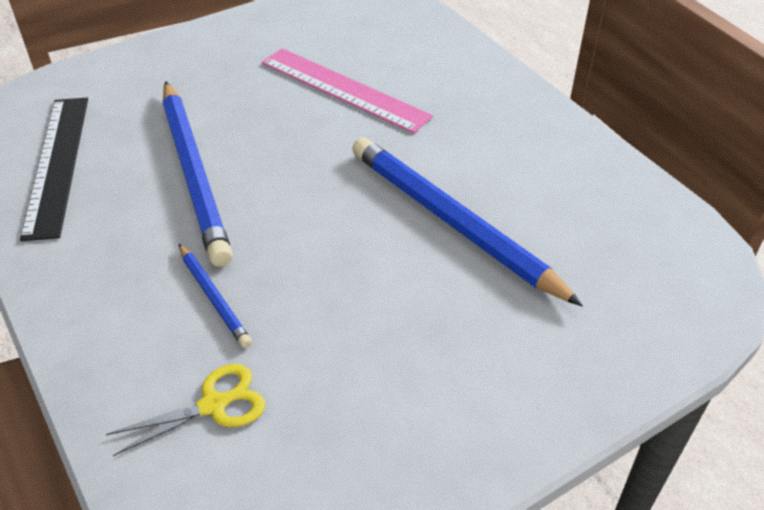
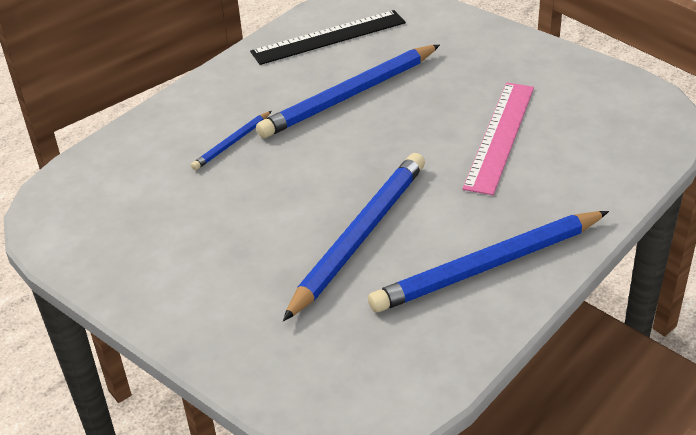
camera: 75 degrees right, 5 degrees down
yellow scissors [106,364,265,456] -> none
none -> blue pencil [368,211,609,312]

